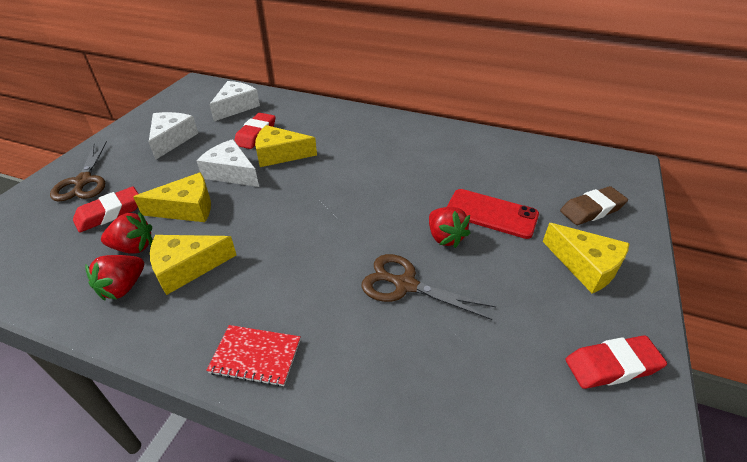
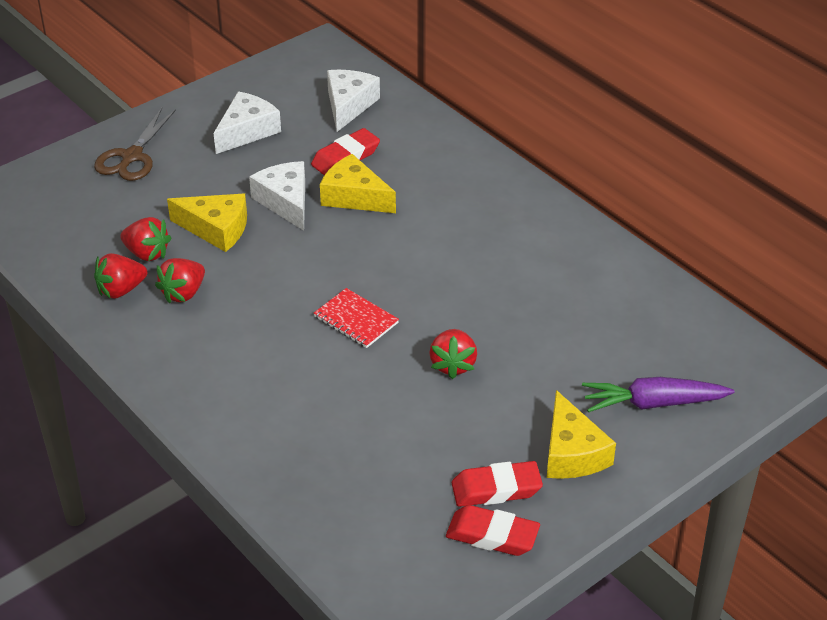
camera: 30 degrees right, 0 degrees up
red eraser [73,187,139,232] -> red eraser moved to [452,461,543,507]
yellow cheese [150,235,236,295] -> red strawberry [155,258,205,304]
red notebook [206,325,301,387] -> red notebook moved to [314,288,399,348]
white cheese [209,81,260,121] -> white cheese turned 45 degrees counterclockwise [327,70,380,132]
brown scissors [361,254,496,320] -> none
red phone [447,189,539,239] -> none
brown eraser [560,186,628,225] -> purple carrot [582,377,735,412]

